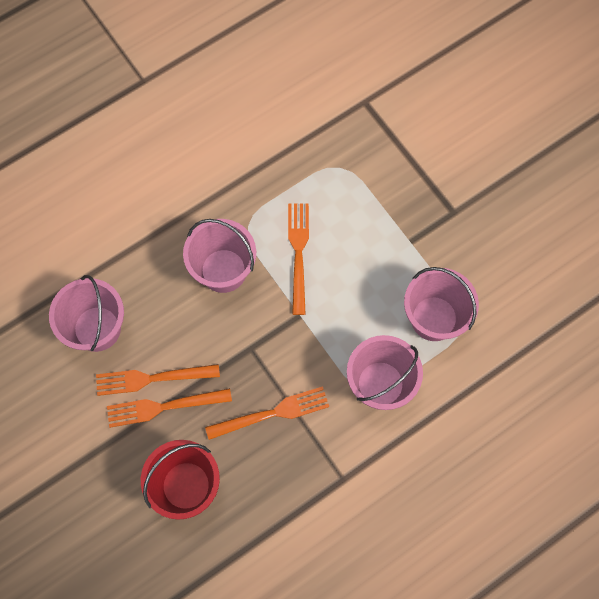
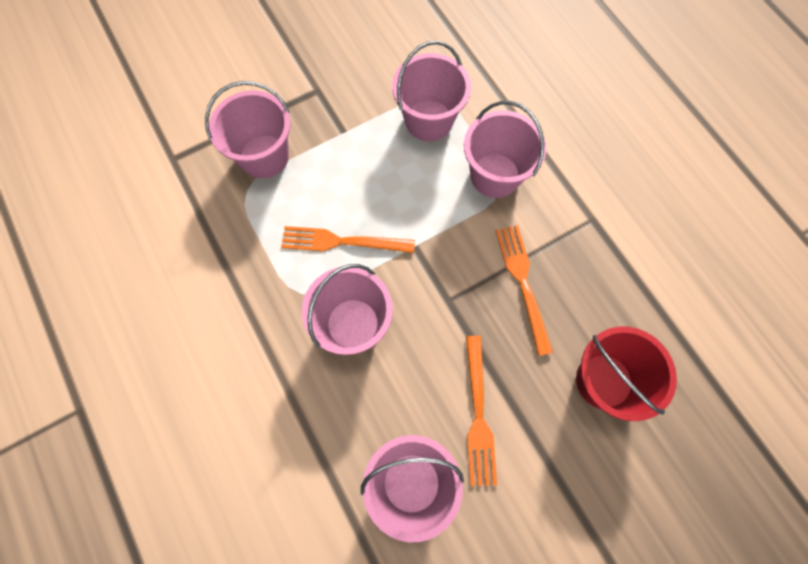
camera: 85 degrees left, 0 degrees up
orange fork [107,388,232,428] -> none
none -> pink bucket [205,81,291,178]

